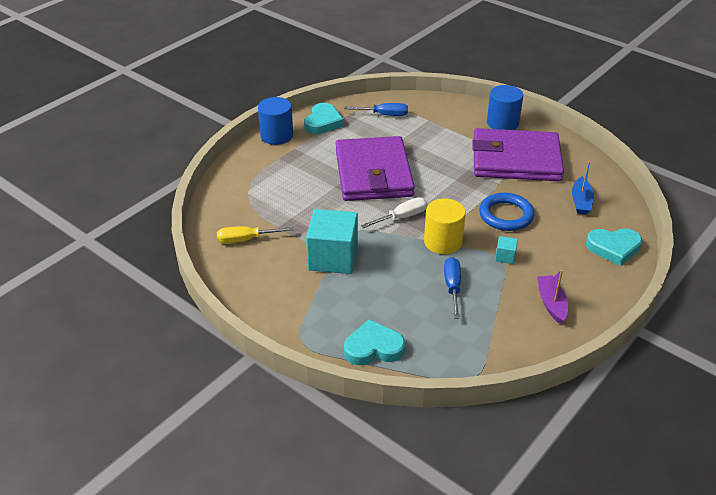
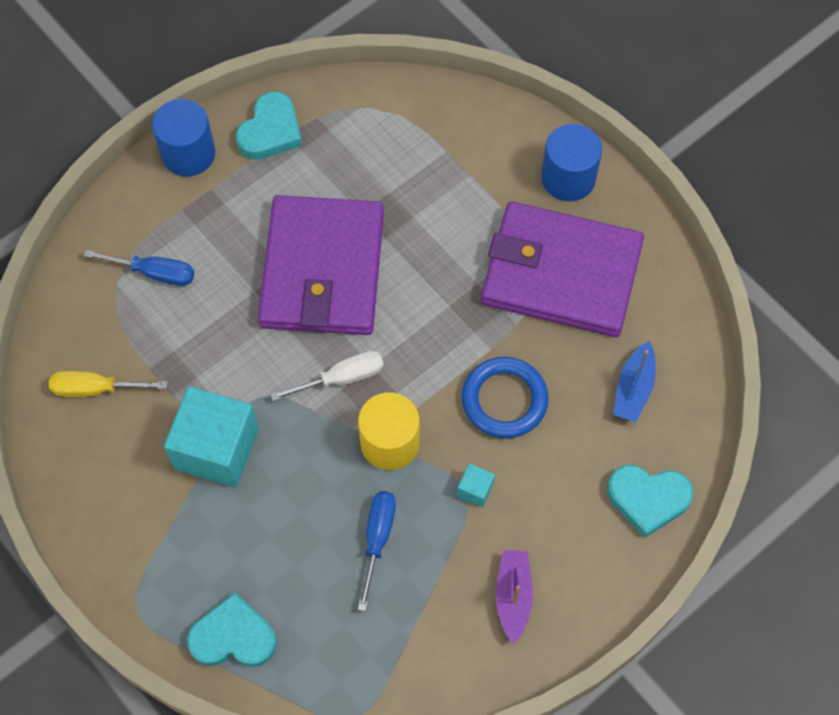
camera: 10 degrees right, 25 degrees up
blue screwdriver [344,103,408,116] -> blue screwdriver moved to [83,250,194,286]

